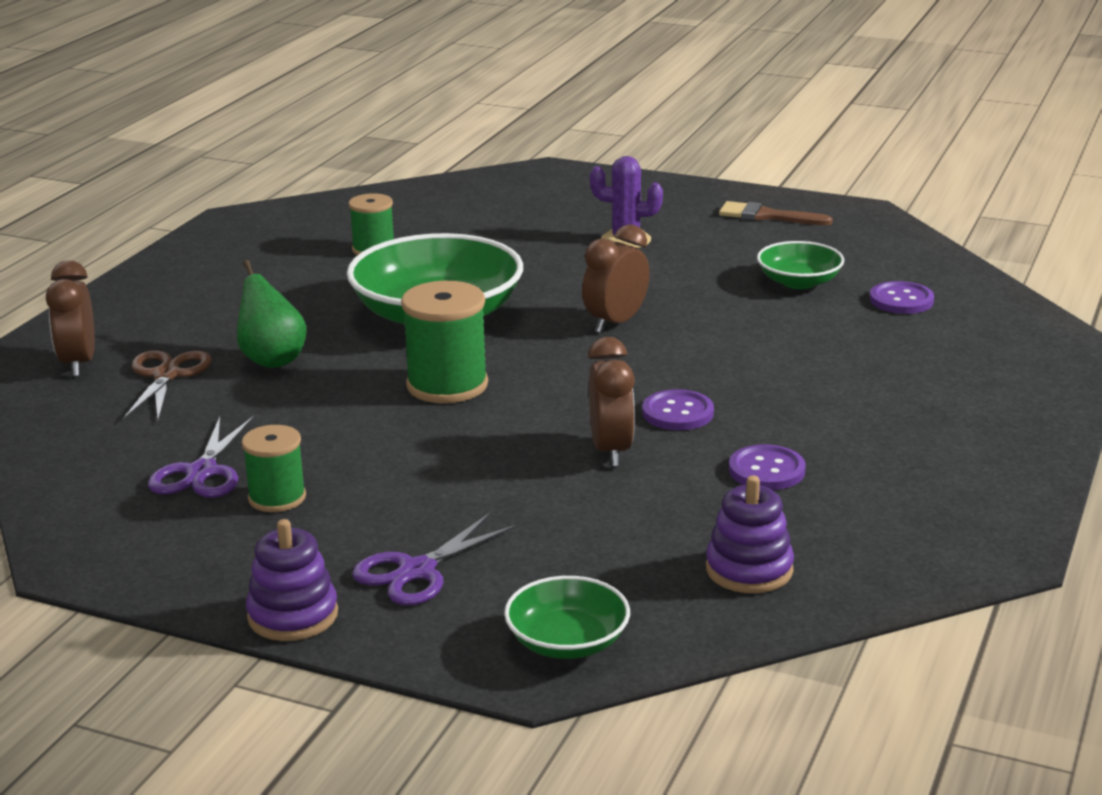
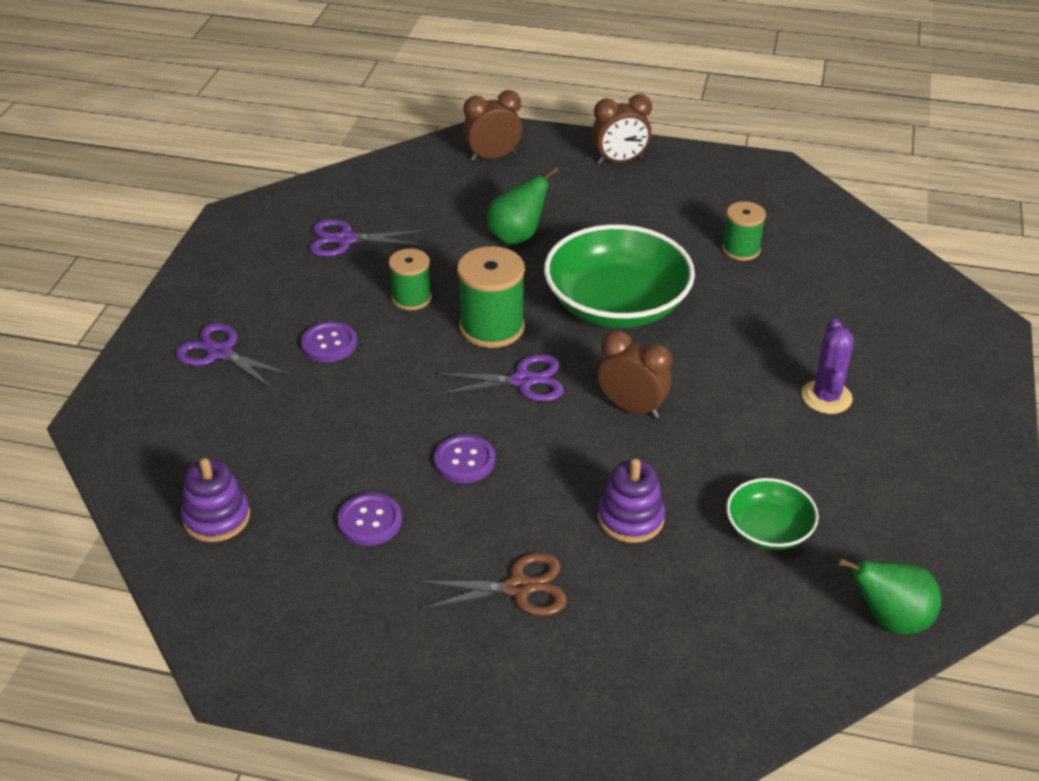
camera: 80 degrees right, 15 degrees up
brown scissors [123,350,212,421] -> brown scissors moved to [418,553,567,616]
green spool [242,425,306,512] -> green spool moved to [389,249,432,310]
purple stacking toy [246,519,338,641] -> purple stacking toy moved to [598,459,665,543]
green bowl [504,576,630,659] -> none
brown clock [588,337,635,467] -> brown clock moved to [592,94,652,165]
brown brush [719,201,833,225] -> none
purple button [870,281,934,314] -> purple button moved to [301,321,357,362]
none -> purple scissors [437,354,564,402]
none -> green pear [837,558,941,635]

